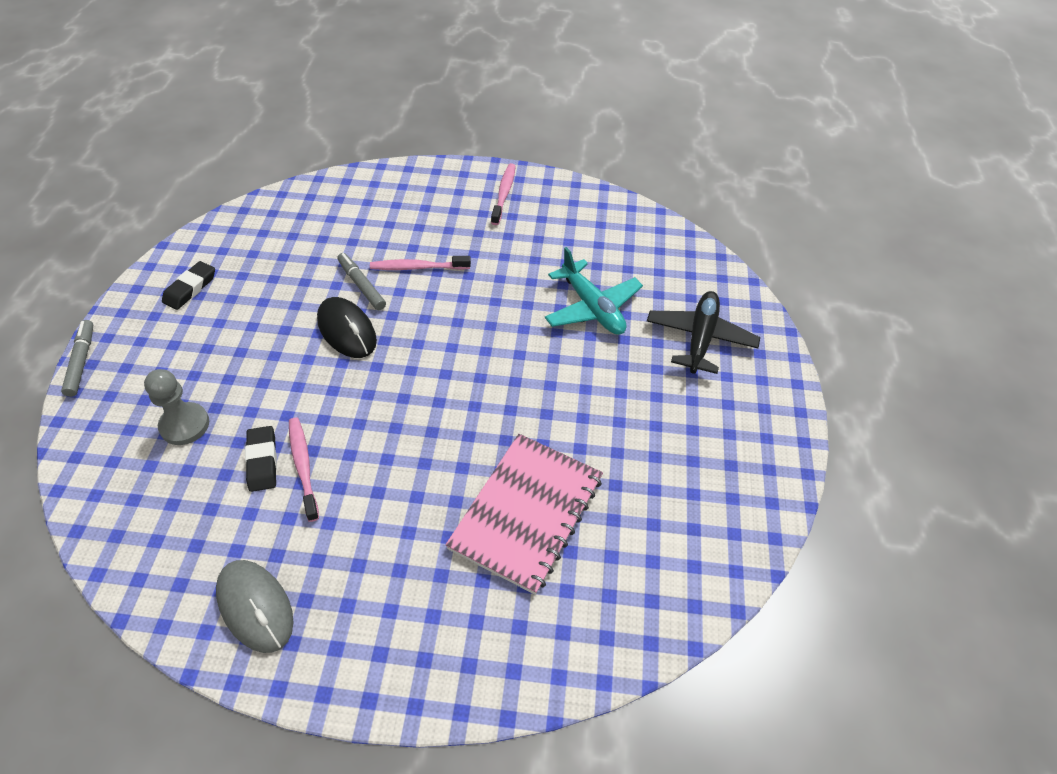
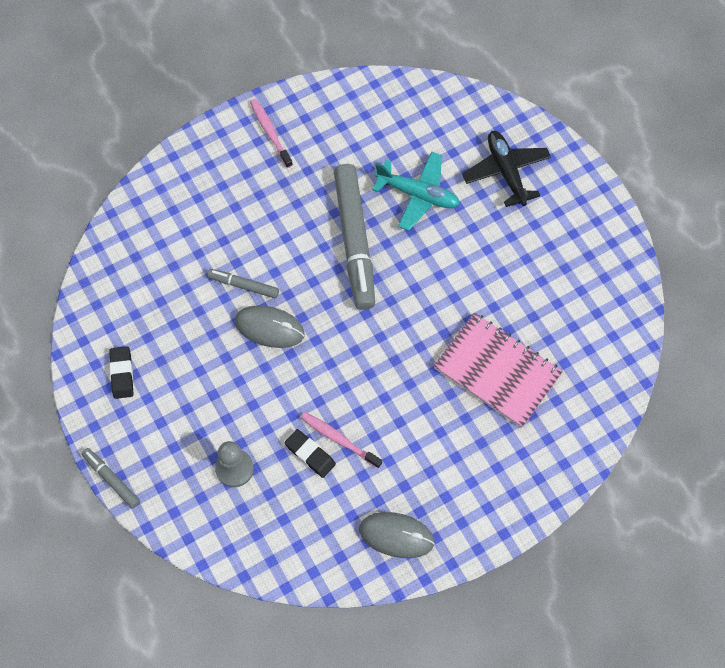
camera: 35 degrees left, 15 degrees up
black mouse [317,297,377,358] -> grey mouse [235,305,305,348]
pink toothbrush [370,256,471,270] -> none
pink notebook [445,434,603,595] -> pink notebook turned 45 degrees counterclockwise [433,313,563,428]
none -> grey marker [334,164,375,310]

